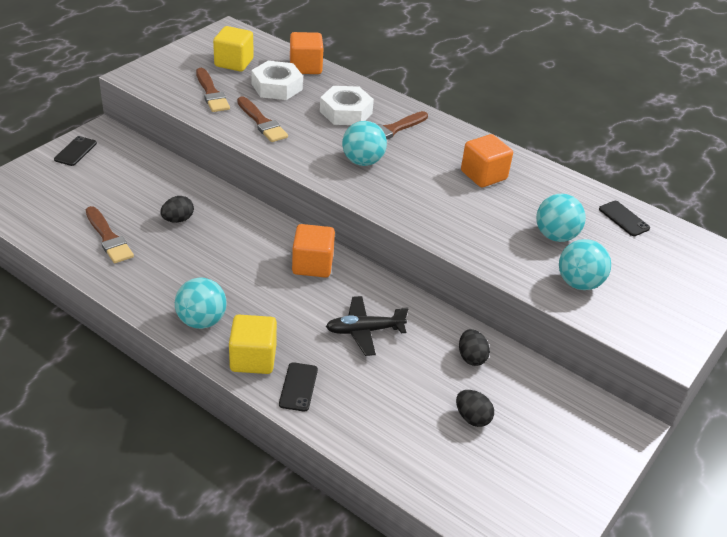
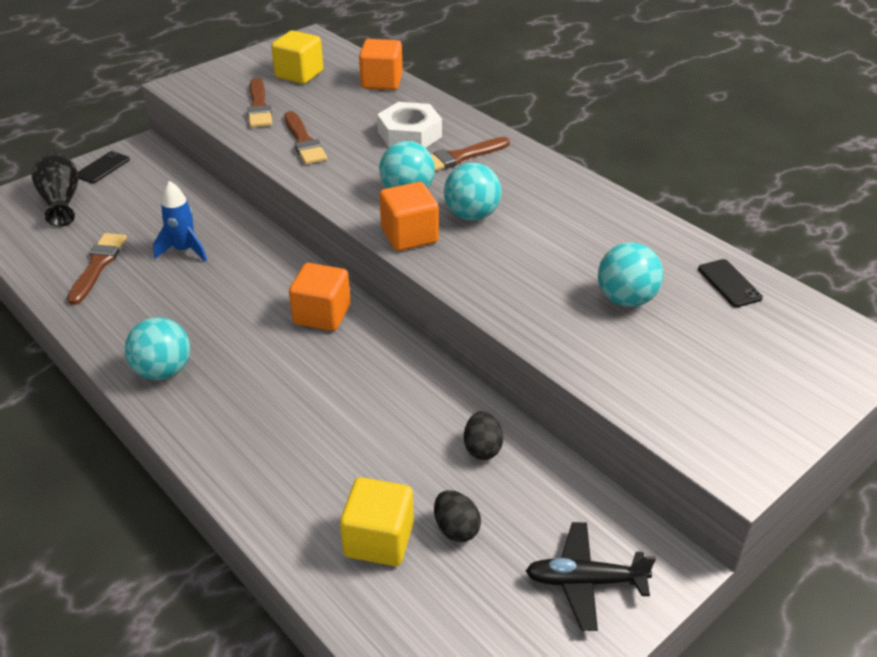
camera: 15 degrees right, 0 degrees up
brown brush [86,206,134,263] -> brown brush turned 150 degrees counterclockwise [67,233,127,305]
black egg [161,196,194,223] -> blue rocket [153,181,207,262]
yellow cube [229,315,277,374] -> yellow cube moved to [340,477,414,566]
white nut [251,61,303,100] -> none
black phone [279,362,318,412] -> none
black plane [326,296,408,356] -> black plane moved to [526,522,656,631]
orange cube [461,134,513,187] -> orange cube moved to [379,182,439,251]
turquoise ball [559,239,611,290] -> turquoise ball moved to [444,163,502,221]
none -> black vase [32,151,79,227]

